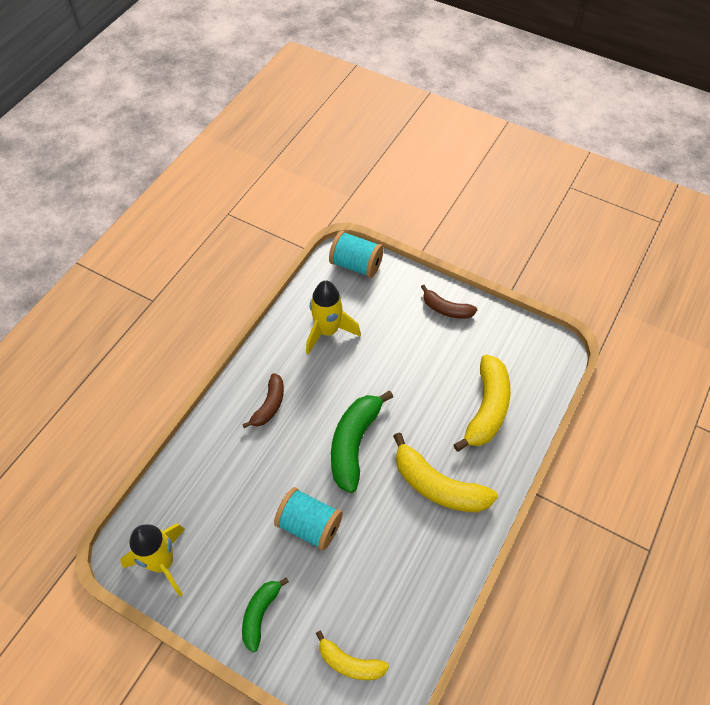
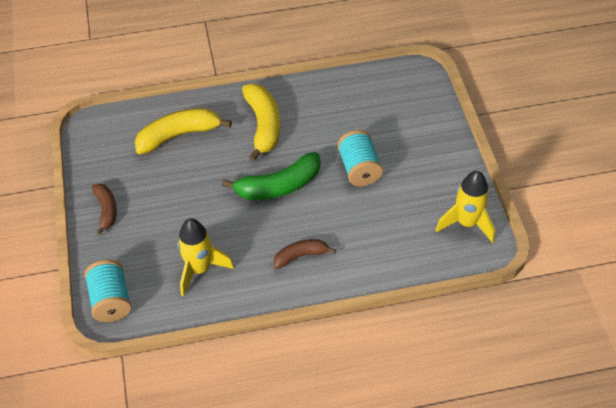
camera: 130 degrees left, 5 degrees down
green banana [242,578,289,653] -> none
yellow banana [316,631,389,680] -> none

